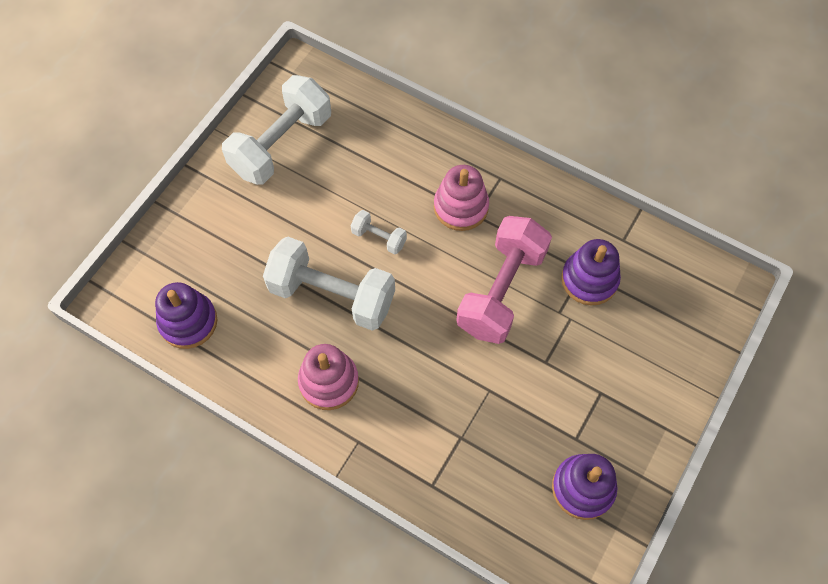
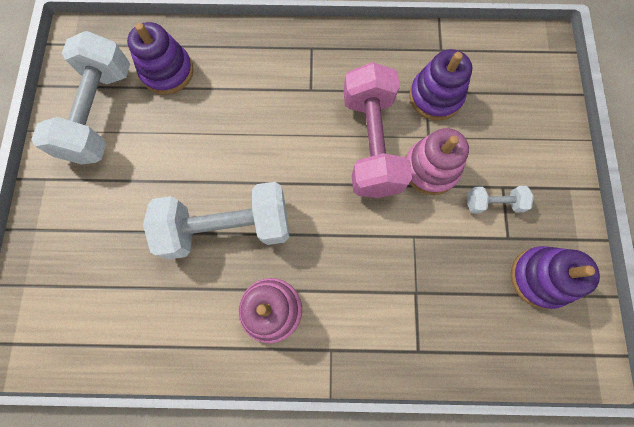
camera: 30 degrees left, 10 degrees up
purple stacking toy [155,282,217,349] -> purple stacking toy moved to [127,22,193,95]
white dumbbell [350,210,407,254] -> white dumbbell moved to [467,186,534,213]
pink stacking toy [434,165,489,231] -> pink stacking toy moved to [405,128,469,195]

